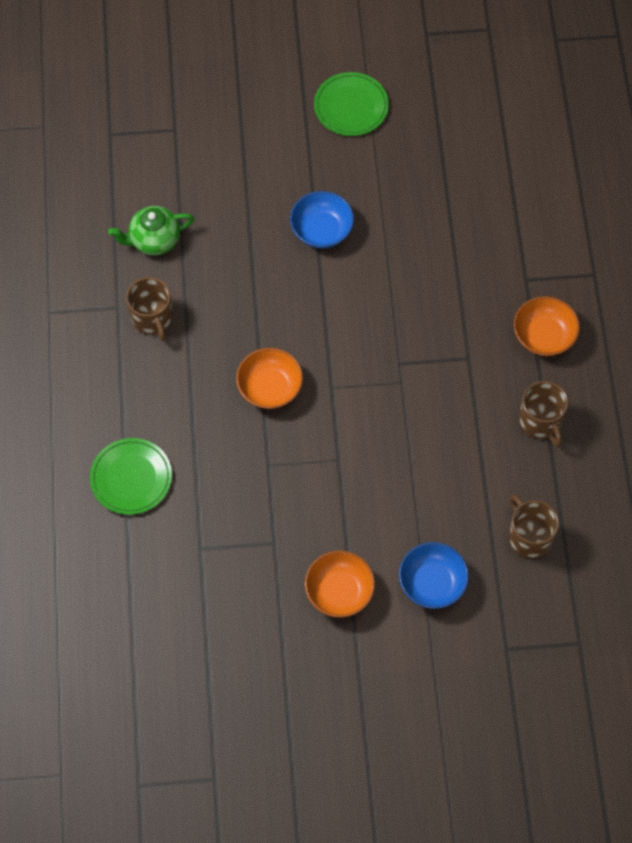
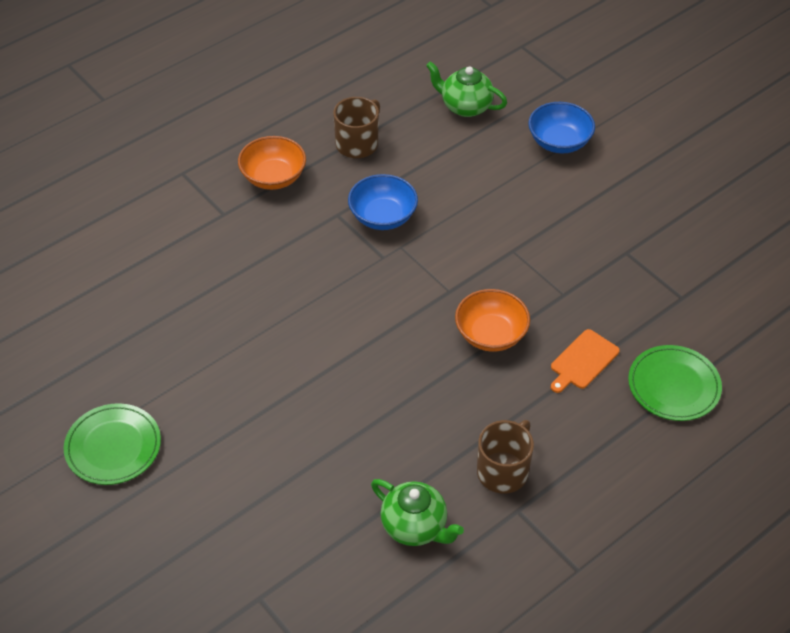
camera: 125 degrees left, 15 degrees down
blue bowl [290,191,354,248] -> blue bowl moved to [348,174,418,230]
orange bowl [305,551,375,618] -> none
brown mug [509,495,559,558] -> green teapot [426,61,507,117]
none -> orange cutting board [551,329,620,393]

